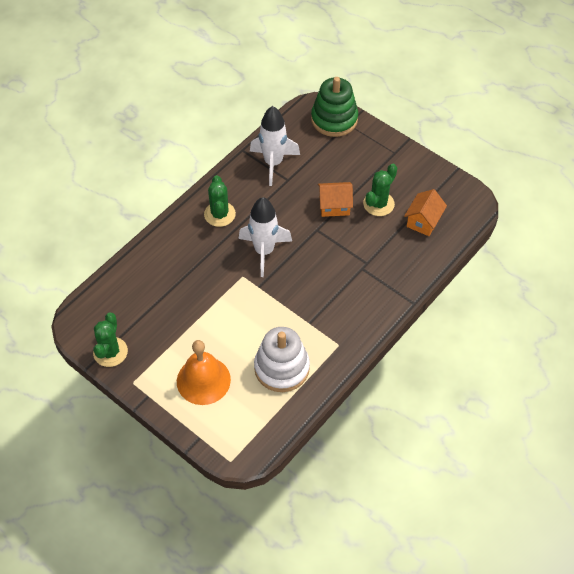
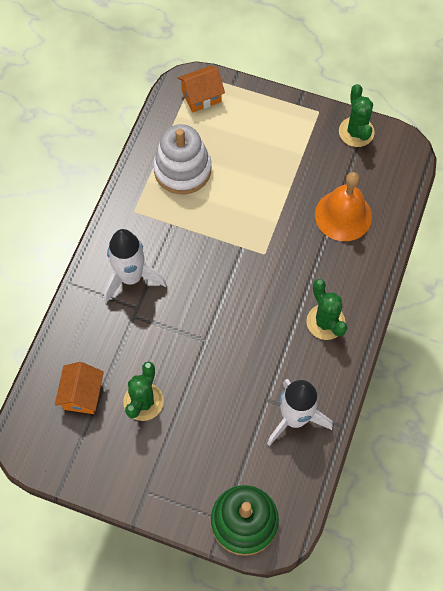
camera: 160 degrees right, 10 degrees up
orange bell [177,340,231,405] -> orange bell moved to [315,172,372,241]
white rocket [239,197,292,277] -> white rocket moved to [104,229,167,303]
orange house [318,182,353,217] -> orange house moved to [178,66,225,112]

